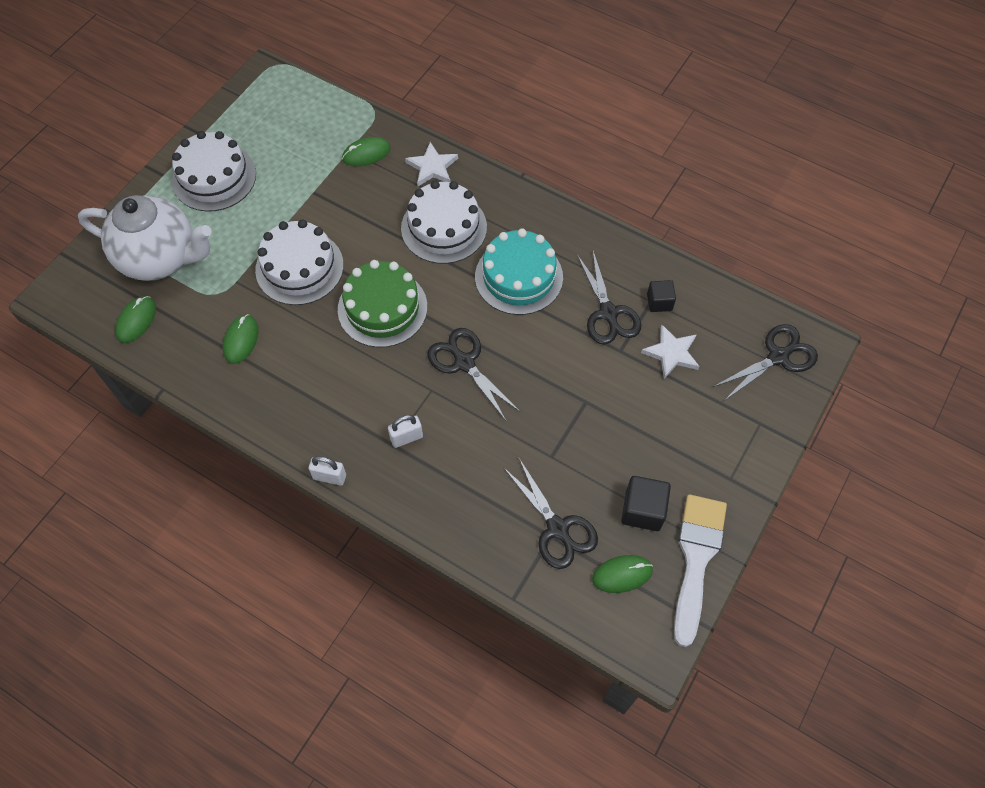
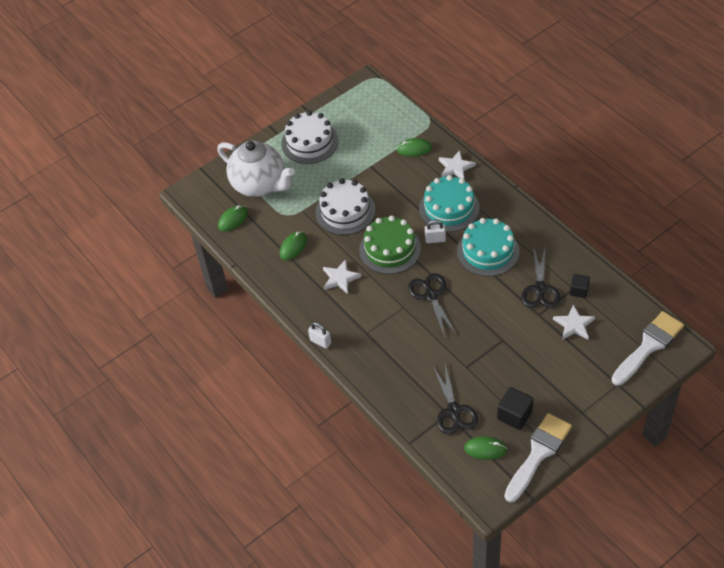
camera: 25 degrees right, 10 degrees down
white padlock [388,415,423,448] -> white padlock moved to [425,220,446,243]
white cake [401,181,487,264] -> turquoise cake [419,175,480,232]
black scissors [713,324,818,401] -> white brush [611,311,684,386]
none -> white star [323,260,361,294]

